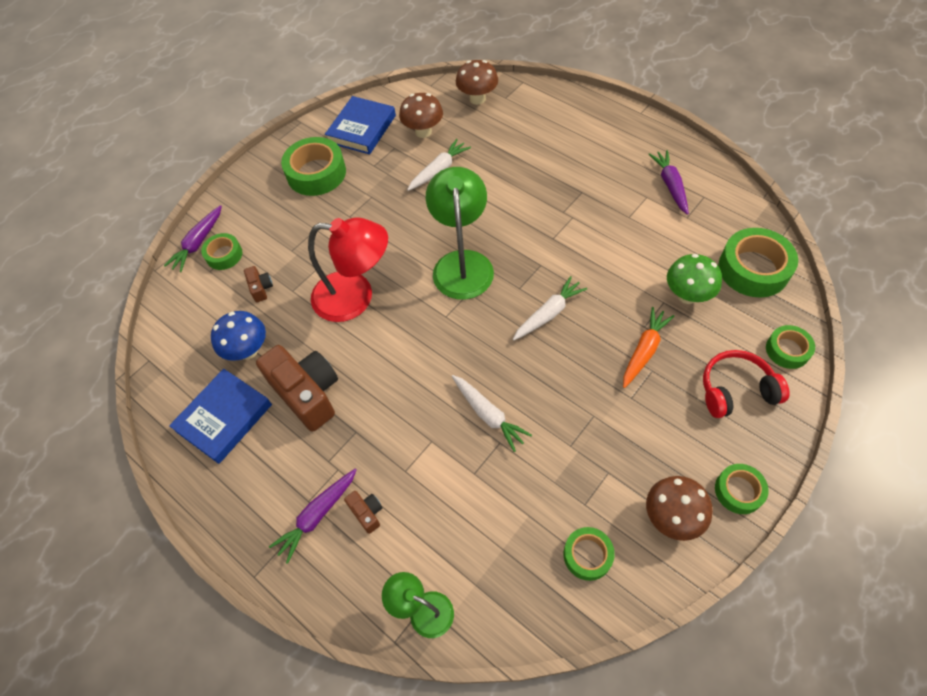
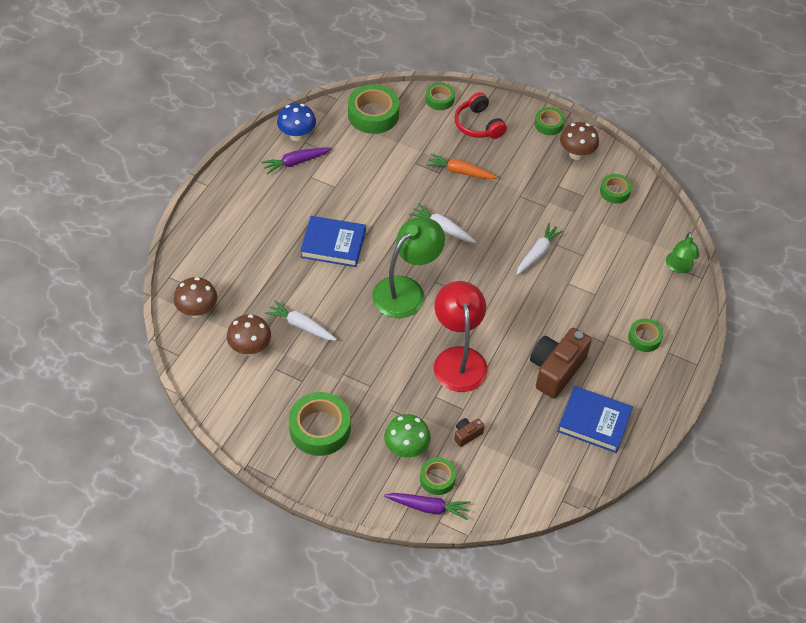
camera: 110 degrees left, 5 degrees down
blue mushroom [211,311,266,361] -> blue mushroom moved to [277,103,316,141]
purple carrot [269,469,357,564] -> green tape [628,319,663,352]
blue book [325,96,396,154] -> blue book moved to [300,216,366,267]
brown camera [344,491,382,534] -> none
green lamp [426,167,494,300] -> green lamp turned 150 degrees clockwise [372,217,445,318]
green mushroom [667,254,722,304] -> green mushroom moved to [384,414,431,457]

